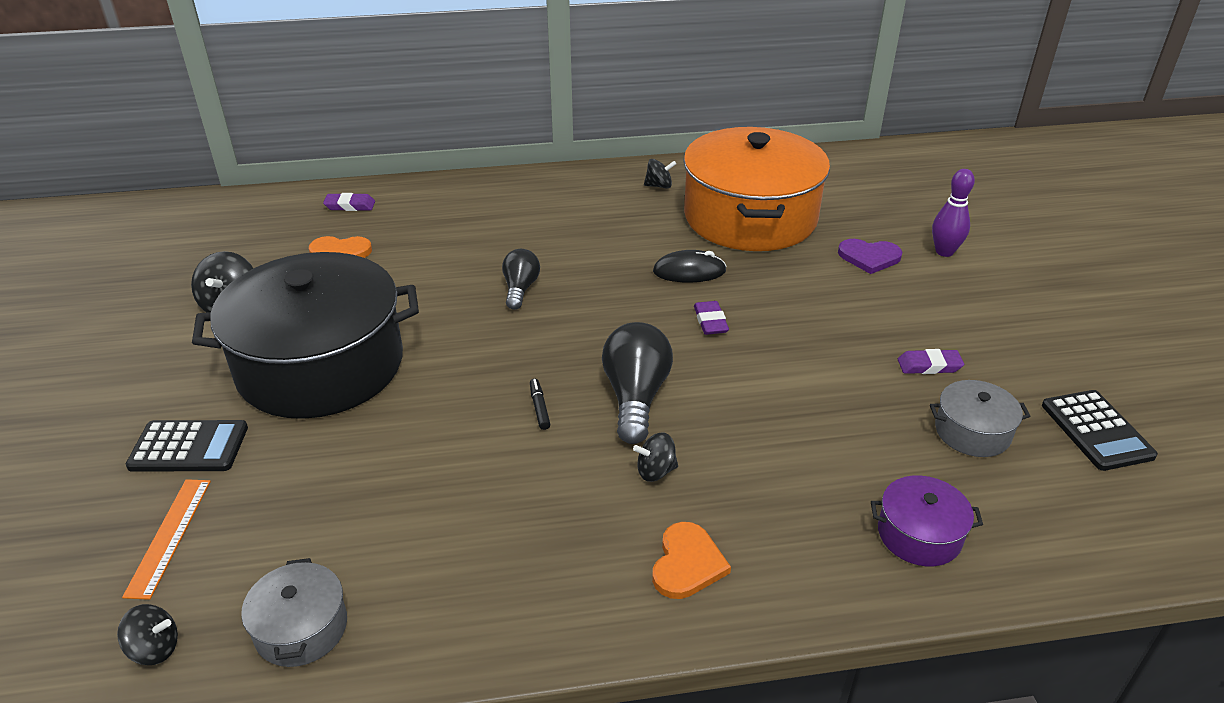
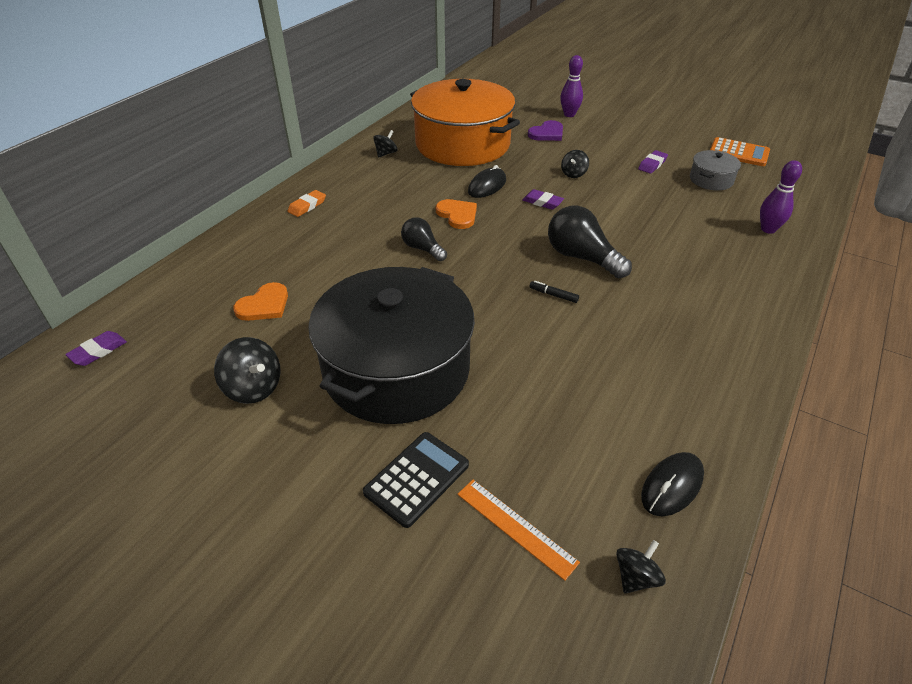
camera: 50 degrees left, 5 degrees up
grey pot [241,558,347,667] -> black mouse [641,452,704,516]
purple eraser [323,193,375,211] -> purple eraser moved to [65,331,127,366]
black spinning top [633,433,678,482] -> black spinning top moved to [561,150,589,178]
orange heart [652,522,731,599] -> orange heart moved to [436,199,477,229]
purple pot [871,475,983,566] -> purple bowling pin [760,160,802,234]
black calculator [1042,390,1158,471] -> orange calculator [710,137,770,166]
none -> orange eraser [287,190,326,217]

